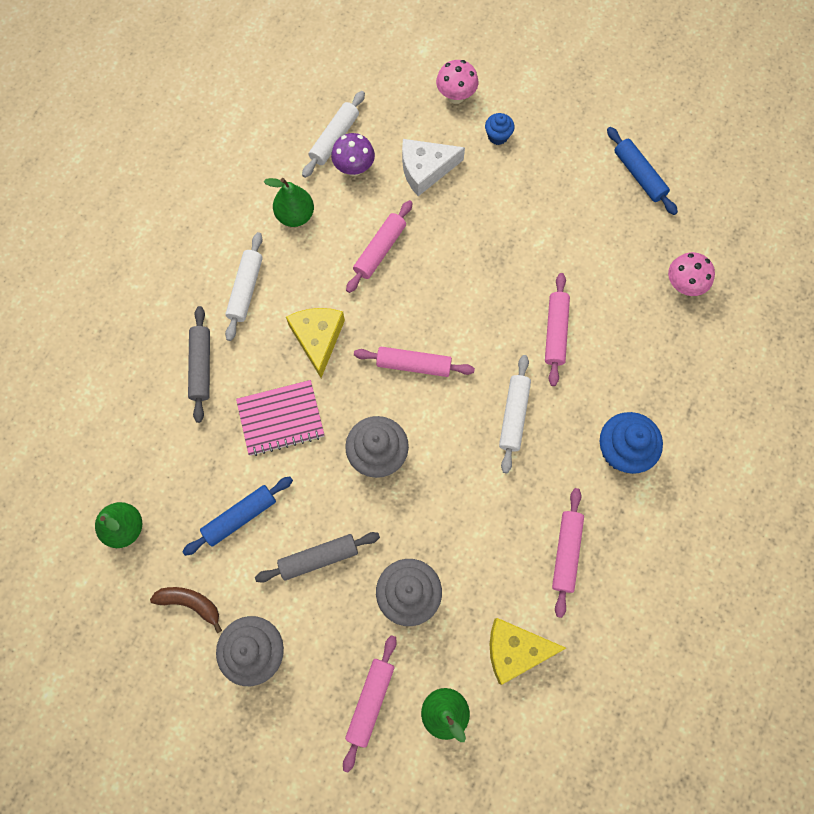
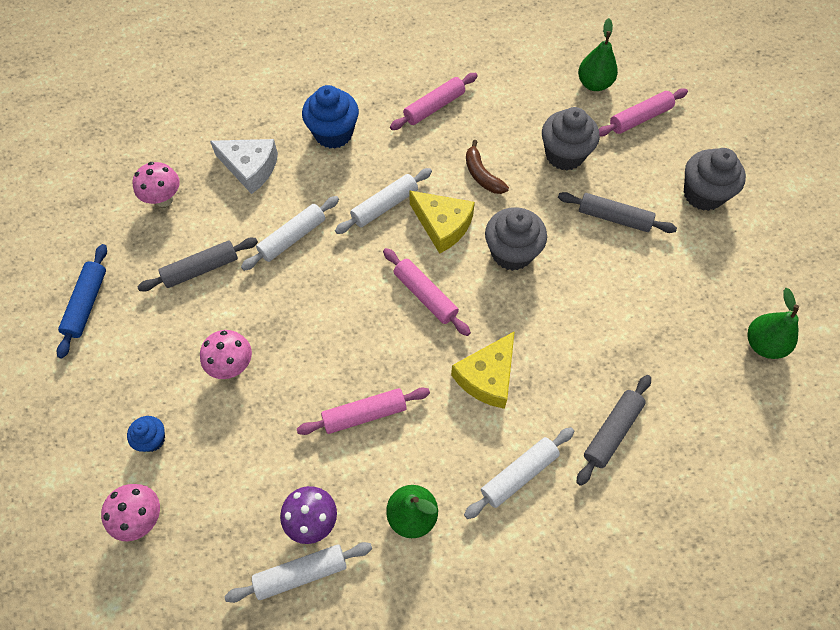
camera: 140 degrees left, 10 degrees down
brown banana [150,587,222,633] -> brown banana moved to [466,140,509,194]
blue rolling pin [182,476,293,556] -> none
pink notebook [236,380,324,456] -> none
white cheese [402,139,465,196] -> white cheese moved to [210,139,278,194]
yellow cheese [490,618,566,685] -> yellow cheese moved to [409,190,475,254]
pink rolling pin [545,273,570,386] -> white rolling pin [241,196,339,271]
none -> grey rolling pin [137,238,258,291]
none -> pink mushroom [200,330,252,379]

